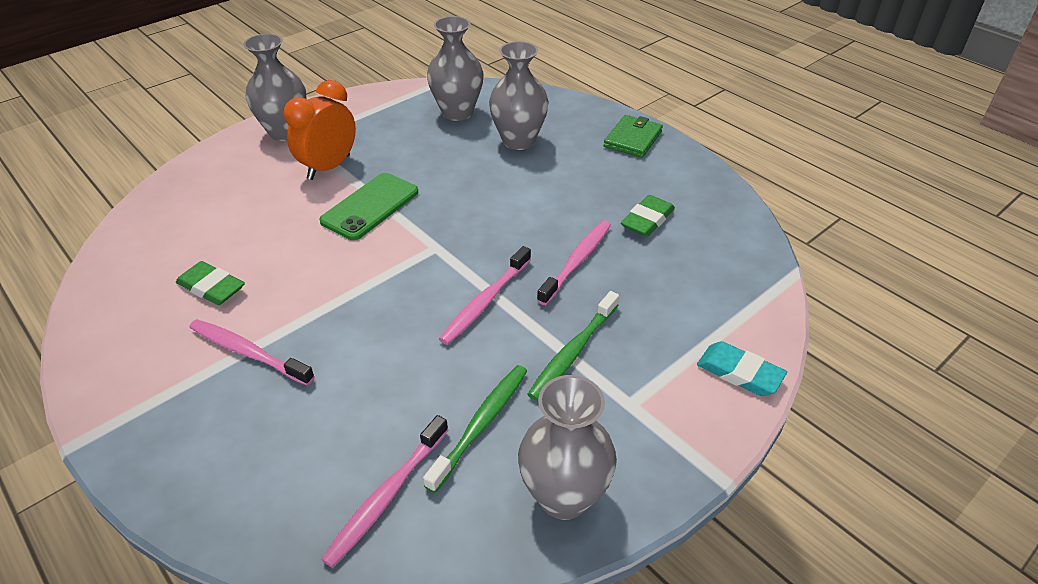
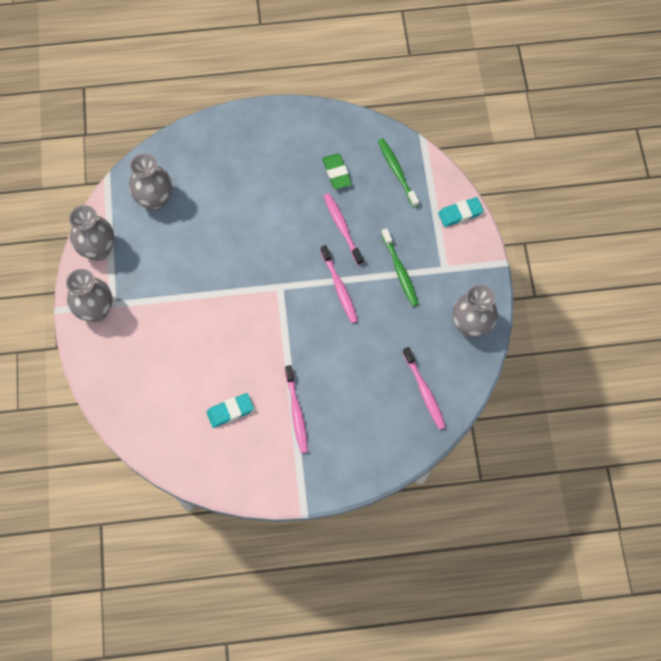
camera: 55 degrees left, 25 degrees up
green eraser [176,261,245,305] -> turquoise eraser [206,393,254,428]
pink toothbrush [189,319,315,386] -> pink toothbrush turned 75 degrees counterclockwise [285,365,308,453]
orange clock [284,80,356,180] -> none
green phone [319,173,418,240] -> none
green toothbrush [423,365,527,493] -> green toothbrush moved to [378,139,419,208]
grey vase [489,41,549,150] -> grey vase moved to [69,205,114,261]
green wallet [604,115,663,158] -> none

